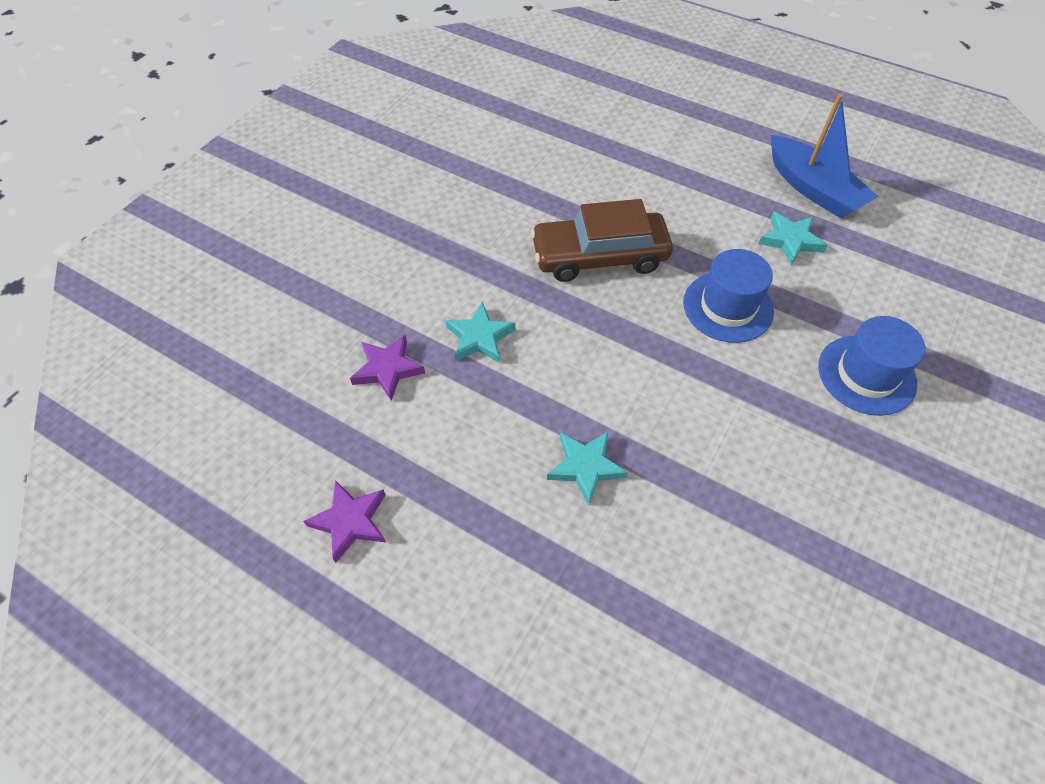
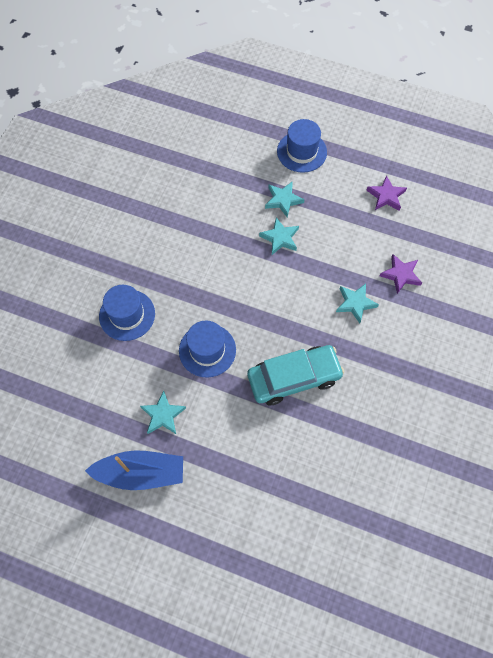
camera: 170 degrees right, 10 degrees up
brown car [531,199,673,282] -> turquoise car [247,345,344,405]
blue boat [771,94,878,218] -> blue boat turned 135 degrees clockwise [85,450,183,490]
none -> turquoise star [265,181,305,217]
none -> blue hat [277,119,327,173]

